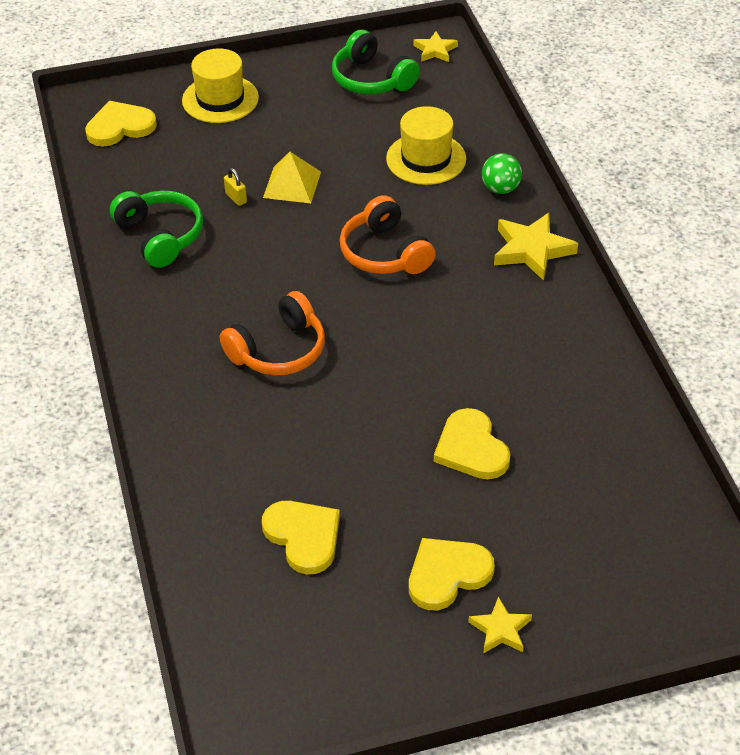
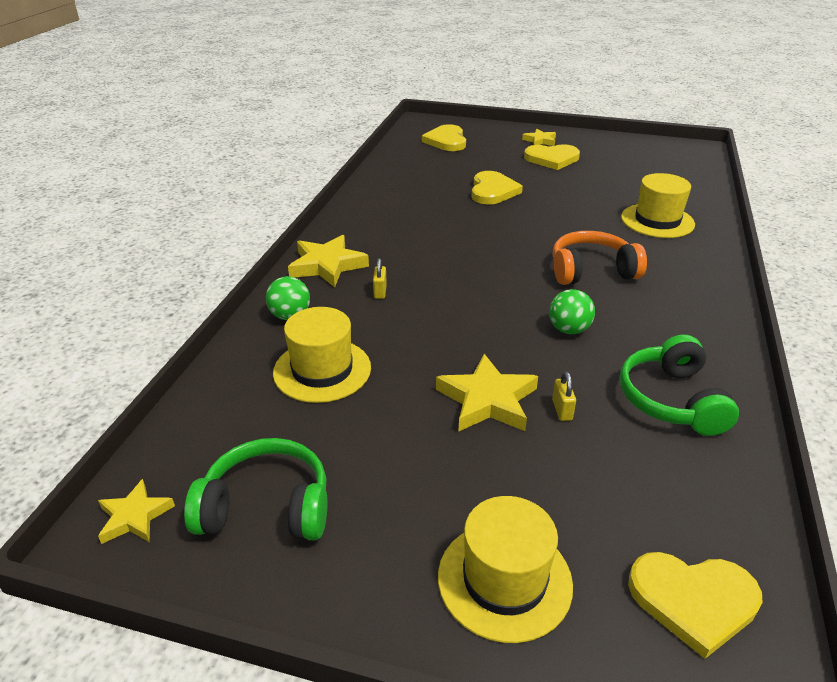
camera: 150 degrees left, 10 degrees down
yellow heart [262,501,340,574] -> yellow heart moved to [422,124,466,151]
yellow pyramid [263,152,321,203] -> yellow star [436,354,538,432]
green headphones [332,30,420,94] -> green headphones turned 75 degrees counterclockwise [184,438,327,540]
orange headphones [340,195,436,274] -> none
none -> yellow padlock [373,258,387,299]
none -> green ball [549,289,595,334]
none -> yellow hat [621,173,695,238]

